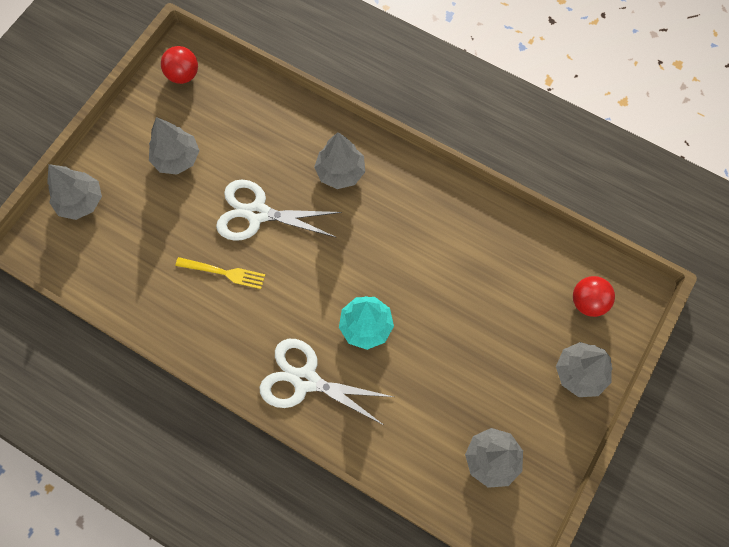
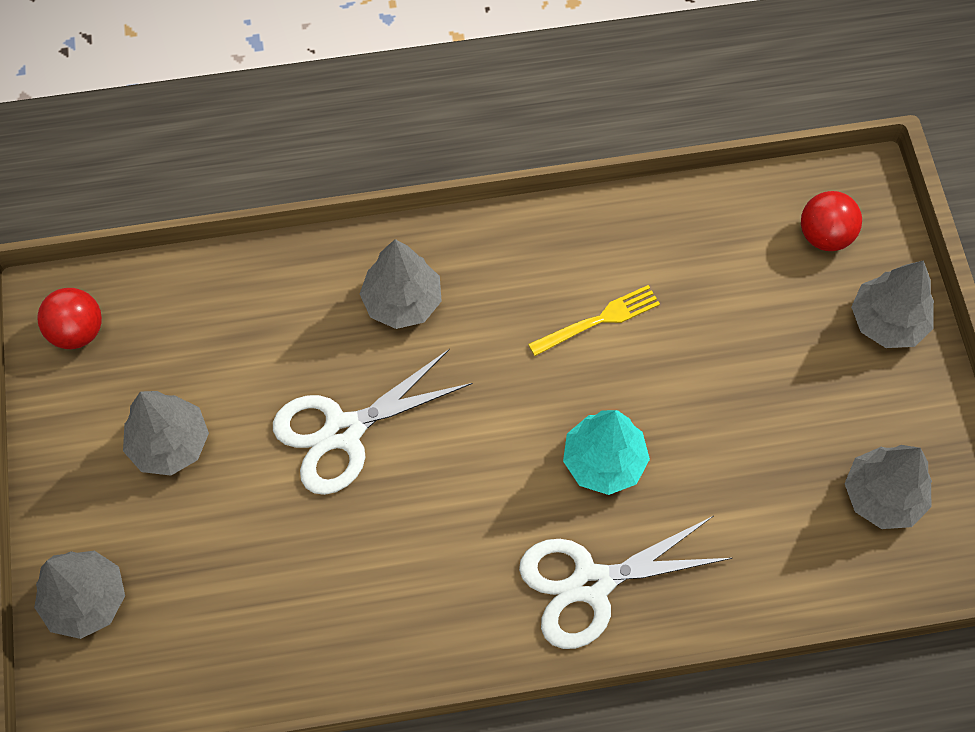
camera: 40 degrees left, 5 degrees down
yellow fork [175,257,265,289] -> yellow fork moved to [528,285,660,356]

